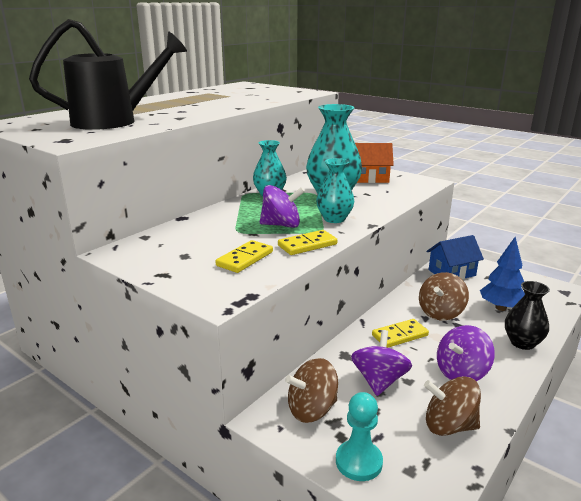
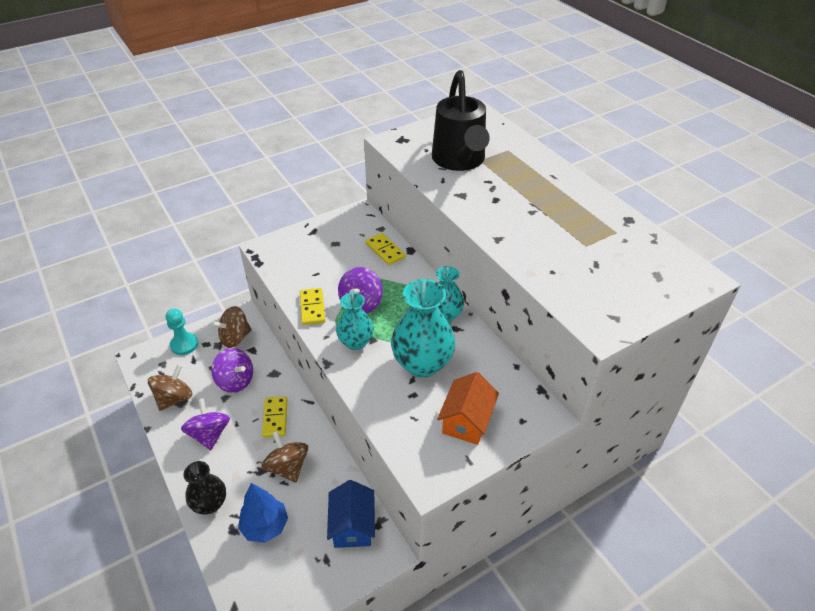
camera: 110 degrees right, 20 degrees up
yellow domino [216,240,273,273] -> yellow domino moved to [366,233,405,265]
brown spinning top [285,358,338,423] -> brown spinning top turned 120 degrees counterclockwise [212,306,252,348]

